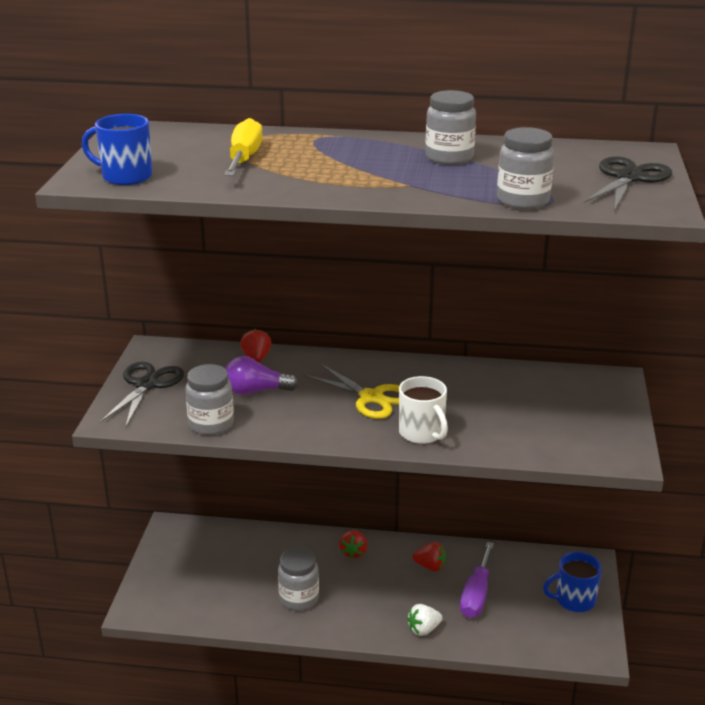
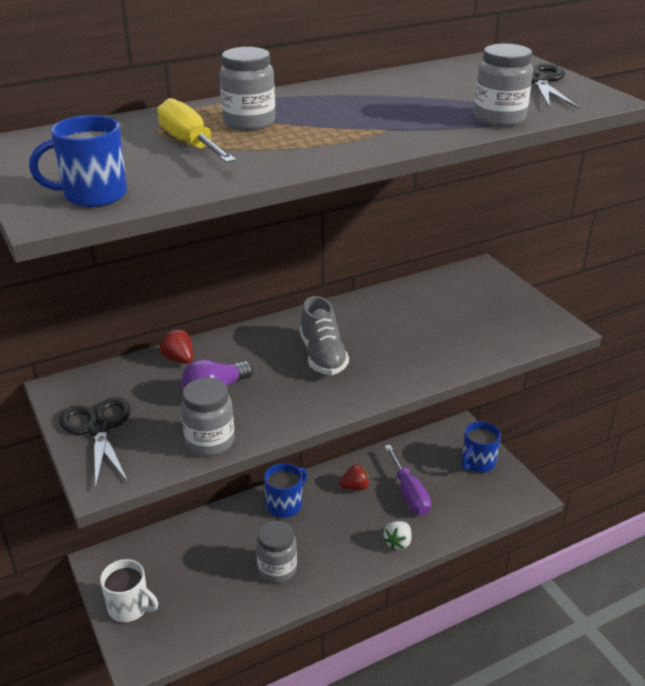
camera: 35 degrees left, 5 degrees up
yellow scissors [303,363,399,419] -> grey shoe [300,296,349,375]
red strawberry [339,530,368,559] -> blue mug [264,463,307,518]
white mug [399,376,448,444] -> white mug moved to [100,559,158,622]
grey jar [425,90,476,165] -> grey jar moved to [220,47,275,131]

